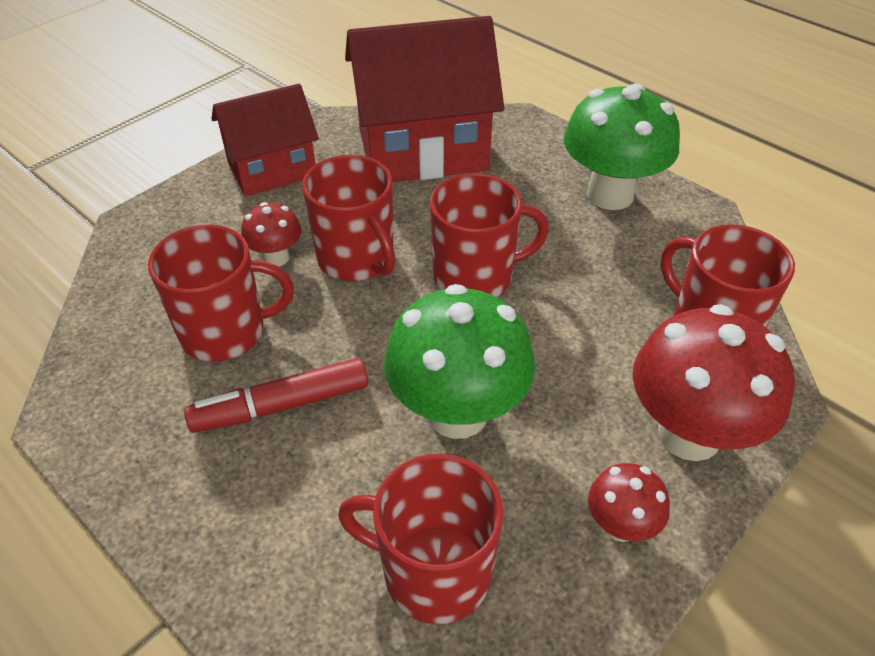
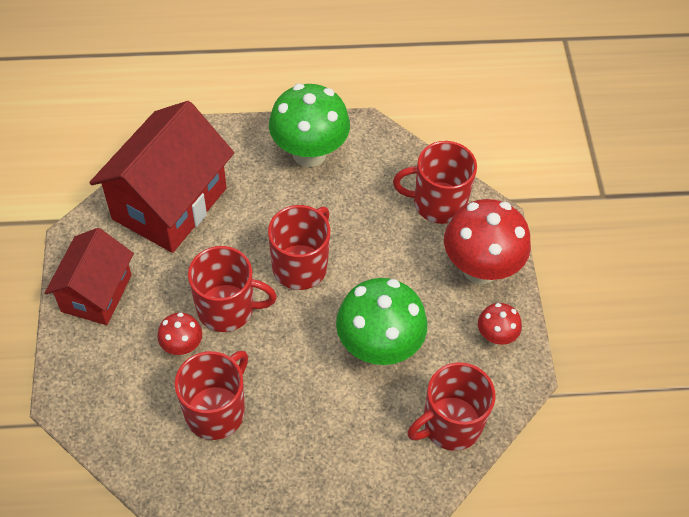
camera: 50 degrees left, 10 degrees up
red marker [184,358,368,433] -> none

